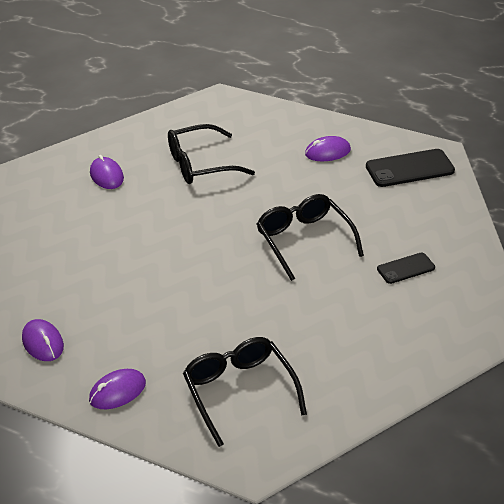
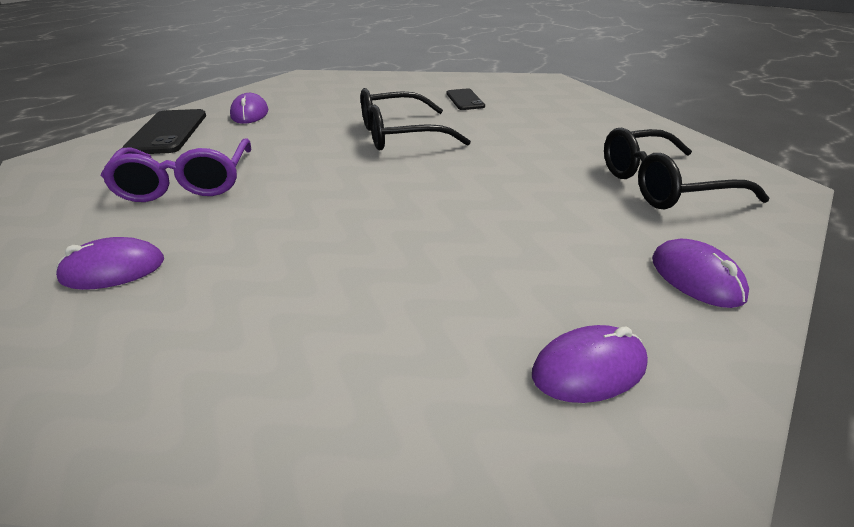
camera: 80 degrees left, 5 degrees down
black glasses [168,124,255,184] -> purple glasses [101,138,251,202]
black phone [366,149,455,187] -> black phone moved to [122,109,206,154]

